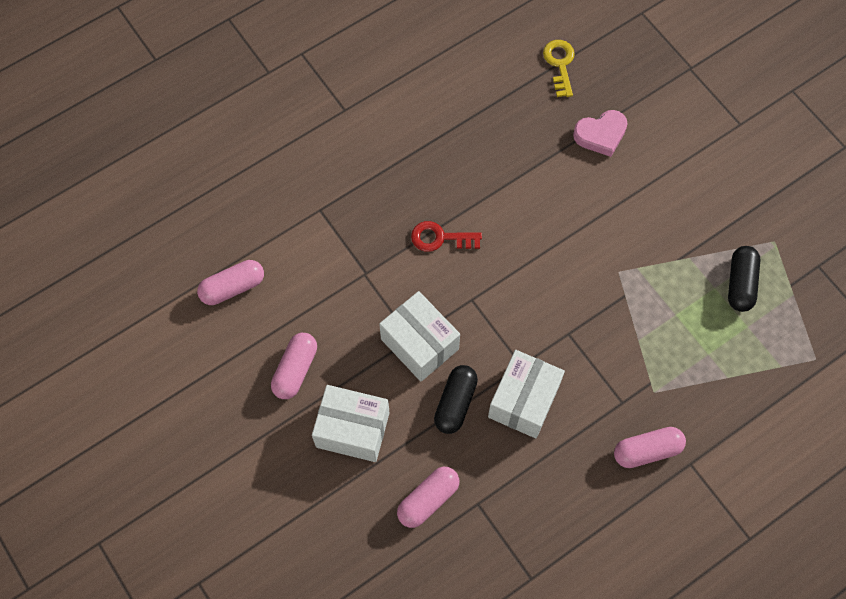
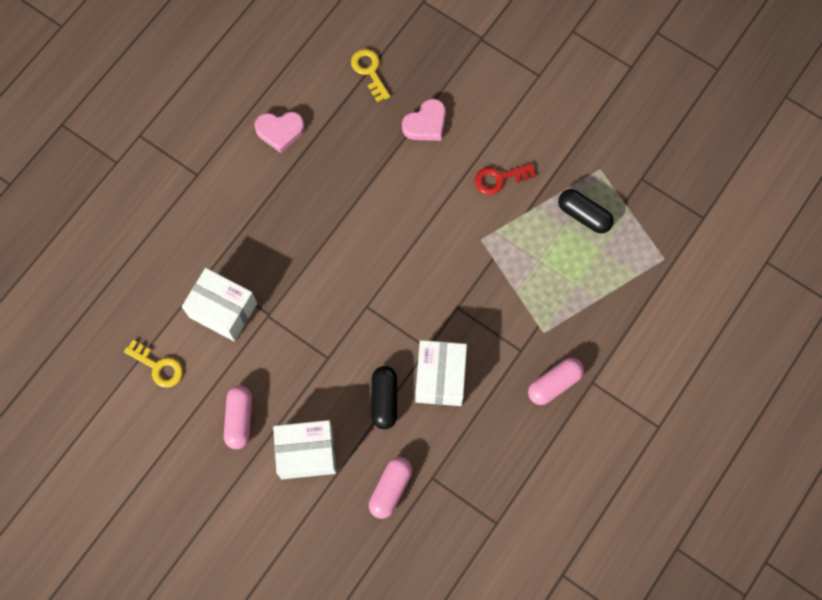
camera: 20 degrees left, 5 degrees up
pink capsule [197,260,264,305] -> yellow key [124,340,183,388]
white box [379,291,460,381] -> white box moved to [182,268,257,341]
red key [411,221,482,252] -> red key moved to [475,163,536,195]
black capsule [728,246,760,312] -> black capsule turned 45 degrees counterclockwise [558,189,614,233]
none -> pink heart [255,112,305,153]

